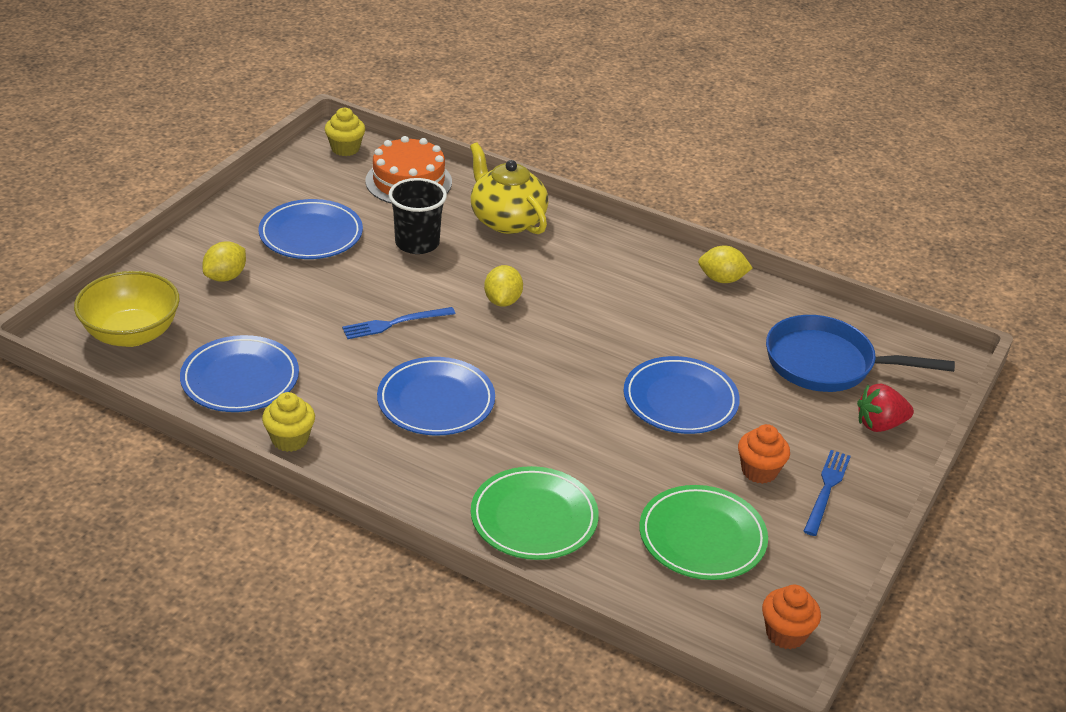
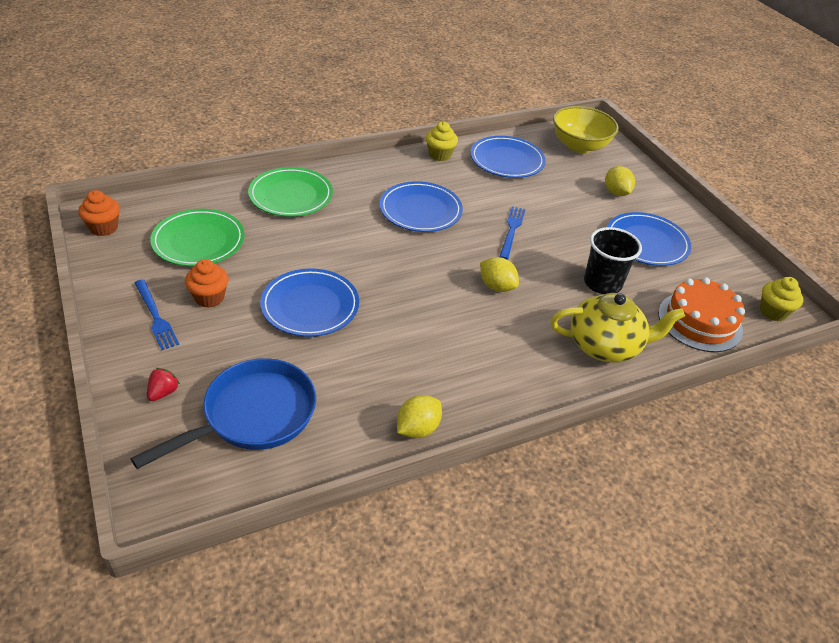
camera: 125 degrees right, 5 degrees up
red strawberry [857,383,914,432] -> red strawberry [147,368,180,401], size x0.64

